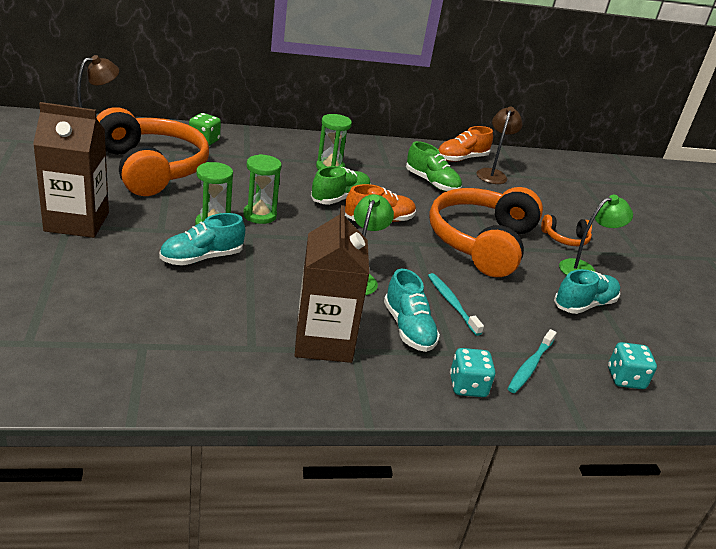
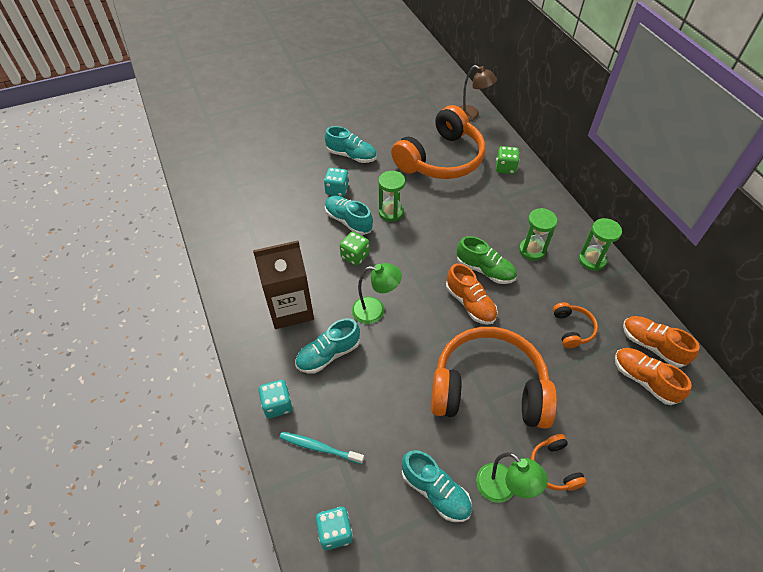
camera: 80 degrees right, 20 degrees up
brown carton [33,102,109,238] -> turquoise shoe [325,126,377,163]
green hourglass [243,154,282,224] -> green hourglass moved to [579,218,622,271]
green shoe [406,141,462,192] -> orange headphones [553,302,598,348]
turquoise toothbrush [428,273,484,336] -> none
brown lamp [476,107,523,184] -> orange shoe [615,348,692,405]
none -> turquoise dice [324,168,349,197]
none -> green dice [340,232,370,266]

